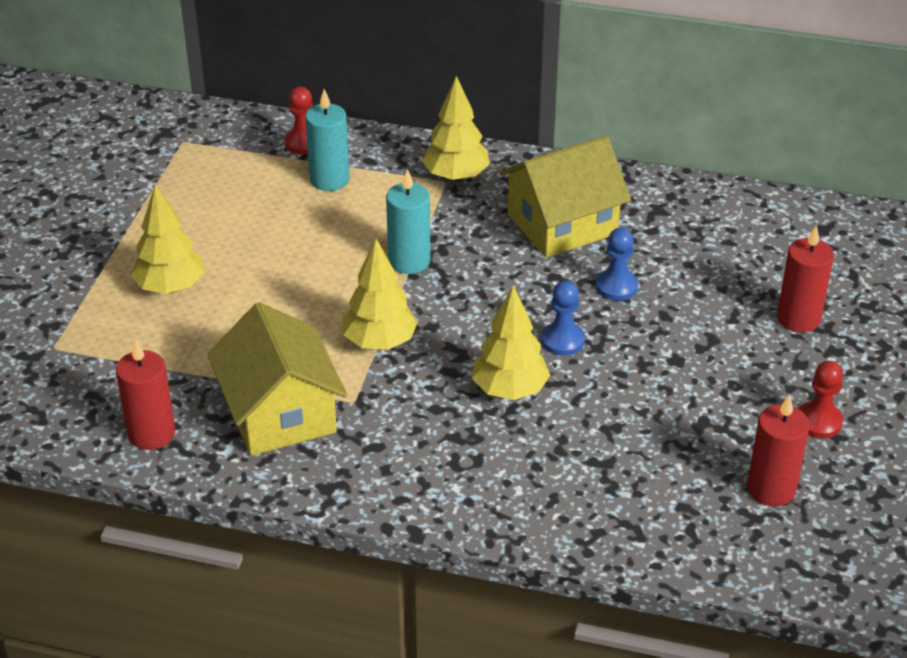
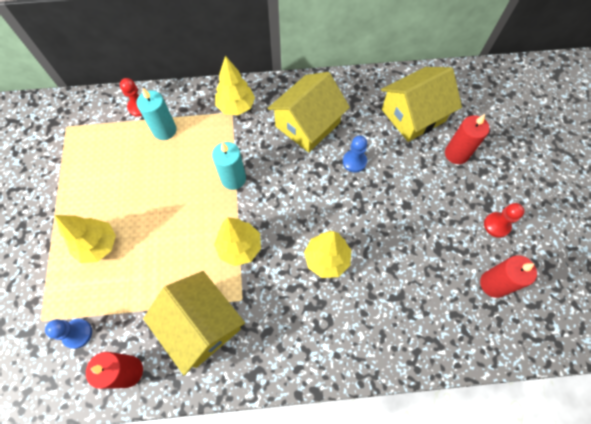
camera: 20 degrees left, 25 degrees up
blue pawn [541,281,585,356] -> blue pawn moved to [45,319,92,349]
none -> yellow house [381,67,462,142]

